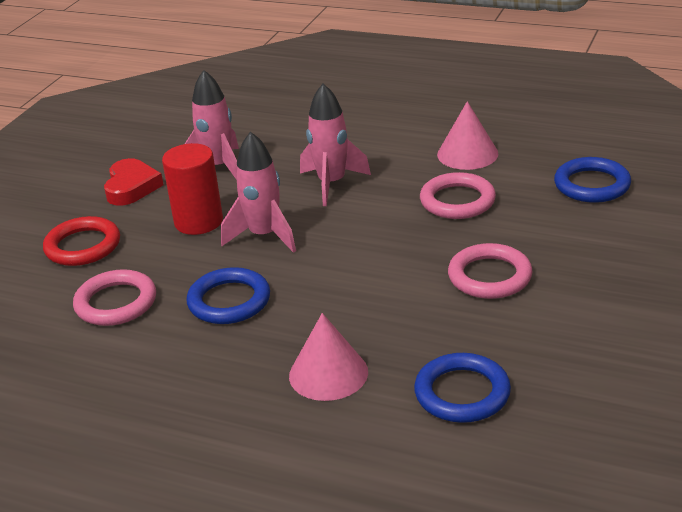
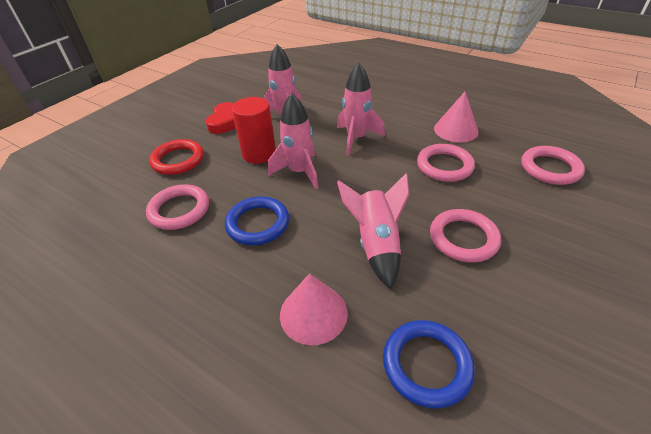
camera: 10 degrees right, 10 degrees up
blue ring [554,157,631,203] -> pink ring [521,146,585,185]
none -> pink rocket [337,173,409,289]

